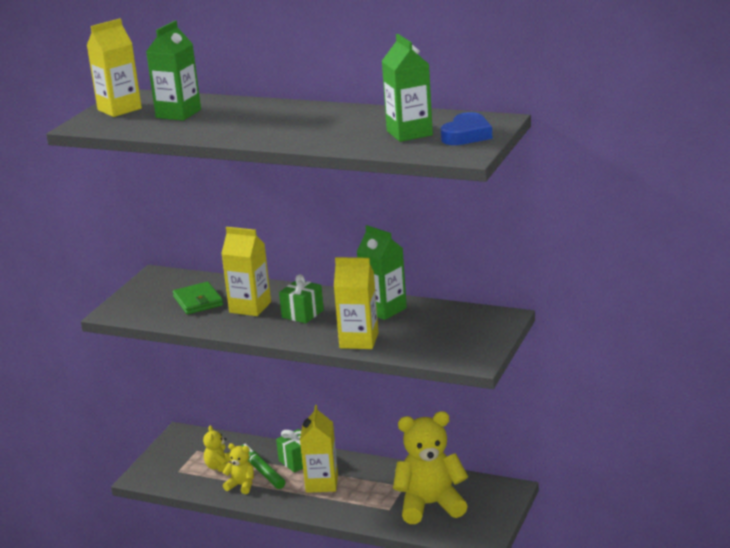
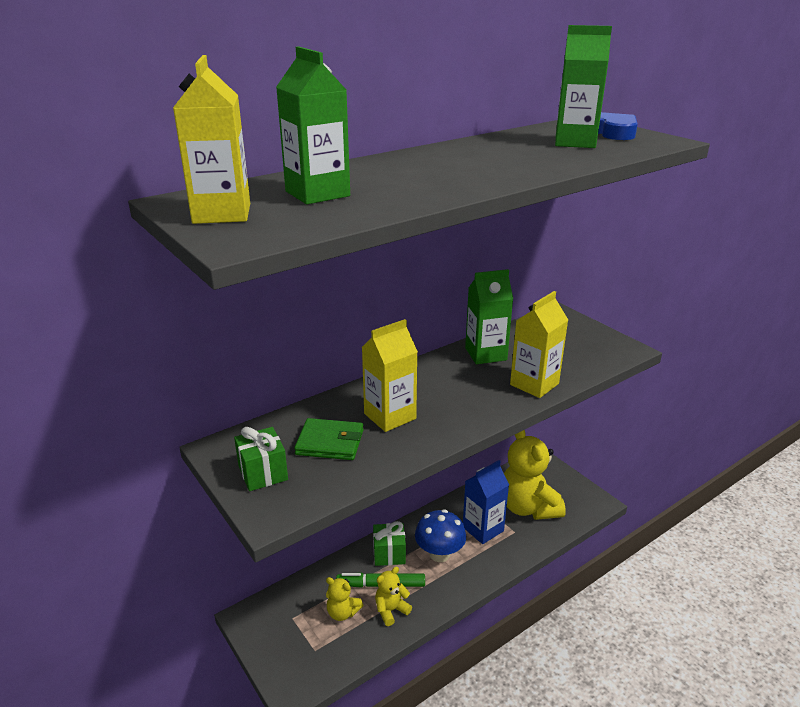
camera: 60 degrees left, 5 degrees up
green gift [279,274,324,323] -> green gift moved to [234,427,288,491]
yellow carton [300,405,338,493] -> blue mushroom [415,509,466,562]
yellow teddy bear [393,411,468,524] -> yellow teddy bear turned 45 degrees counterclockwise [504,430,566,520]
none -> blue carton [463,460,509,544]

